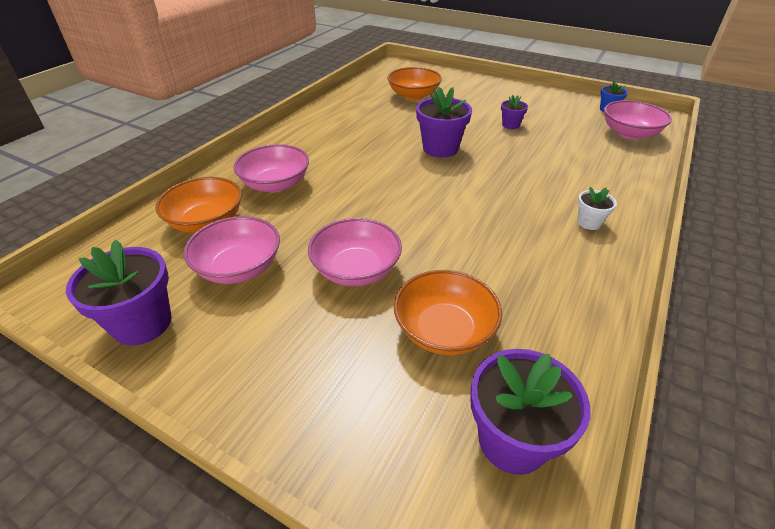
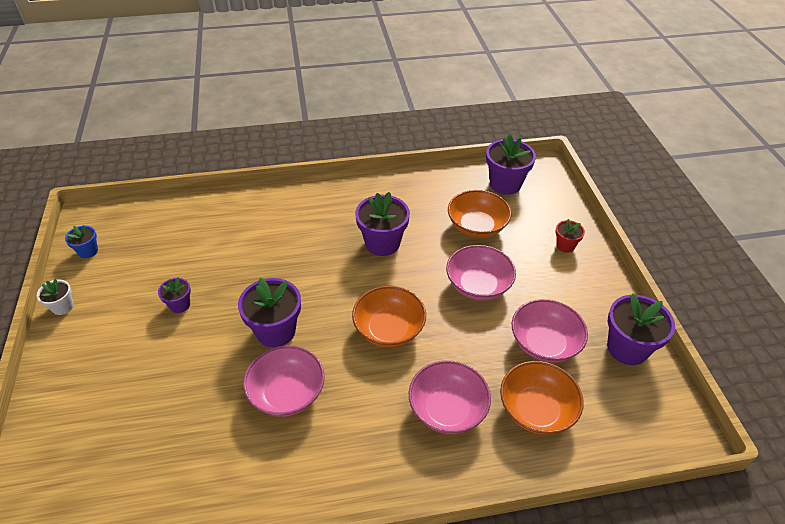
camera: 130 degrees left, 5 degrees up
orange bowl [387,67,442,100] -> orange bowl moved to [352,286,426,347]
white flower pot [577,187,617,230] -> white flower pot moved to [37,279,74,315]
pink bowl [604,100,672,140] -> pink bowl moved to [243,345,325,417]
none -> purple flower pot [355,192,410,256]
none -> red flower pot [556,219,585,253]

